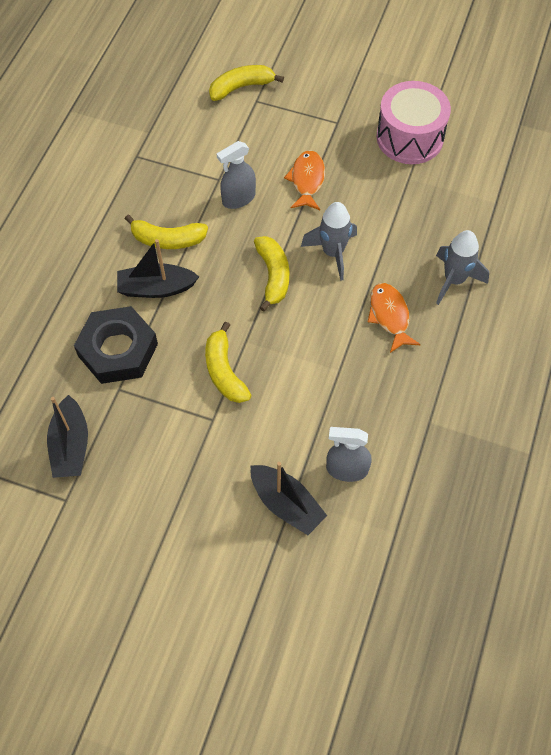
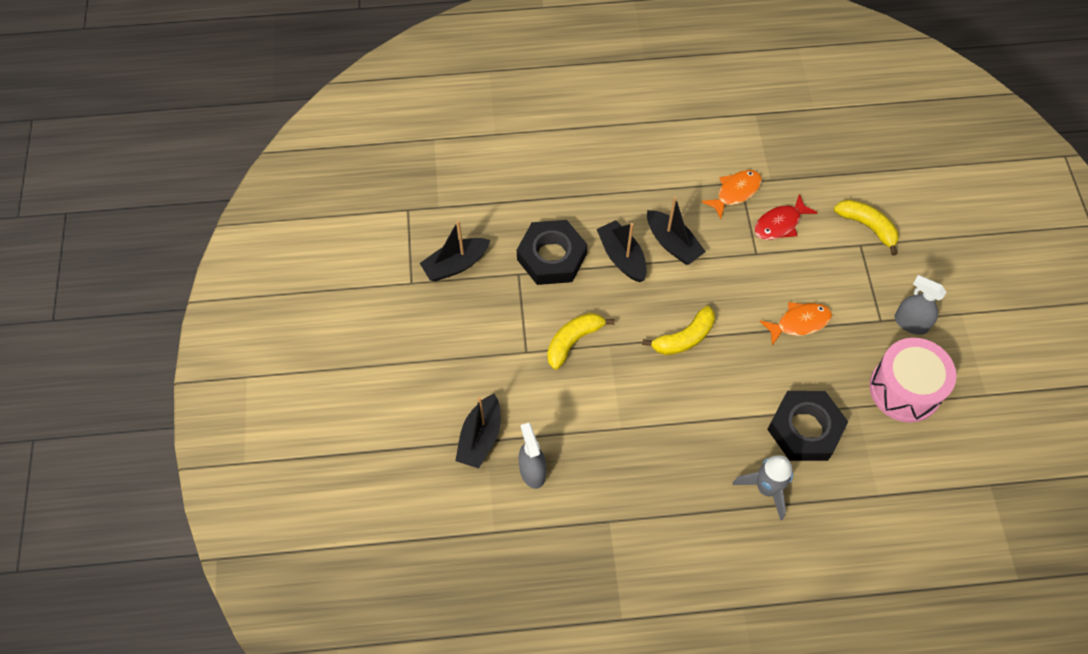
camera: 65 degrees right, 0 degrees up
yellow banana [125,215,208,249] -> black boat [647,197,706,265]
grey spray bottle [217,141,256,209] -> grey spray bottle moved to [895,275,946,335]
grey rocket [301,202,357,281] -> none
orange fish [368,283,421,353] -> orange fish moved to [702,170,762,219]
none -> red fish [754,194,818,240]
none -> black nut [767,391,848,461]

